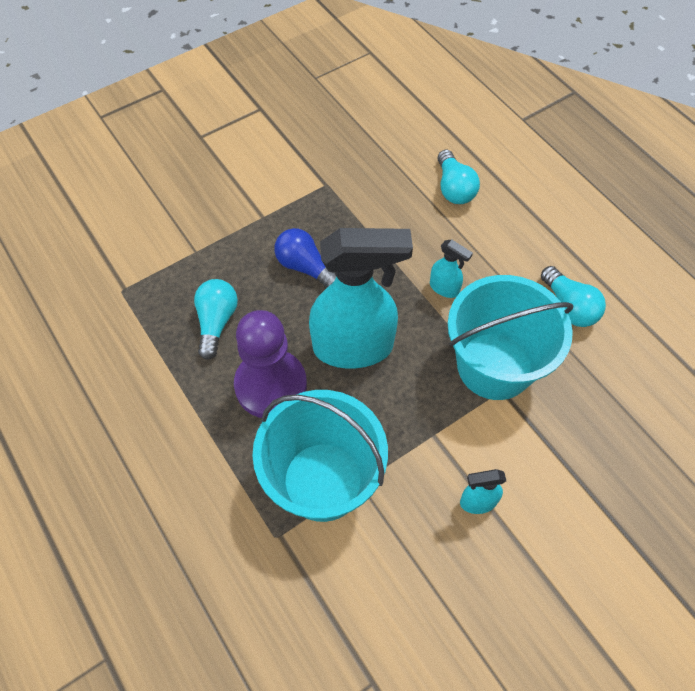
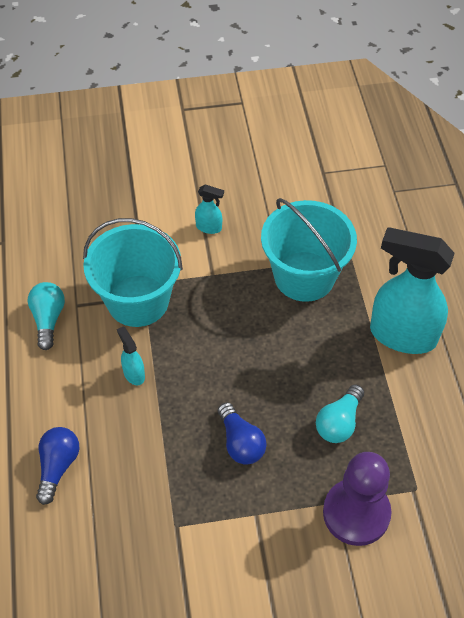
camera: 155 degrees left, 5 degrees down
purple pawn [234,310,307,418] -> purple pawn moved to [323,452,392,546]
turquoise spray bottle [309,228,413,369] -> turquoise spray bottle moved to [370,227,455,354]
turquoise light bulb [438,150,480,204] -> blue light bulb [36,427,80,505]

